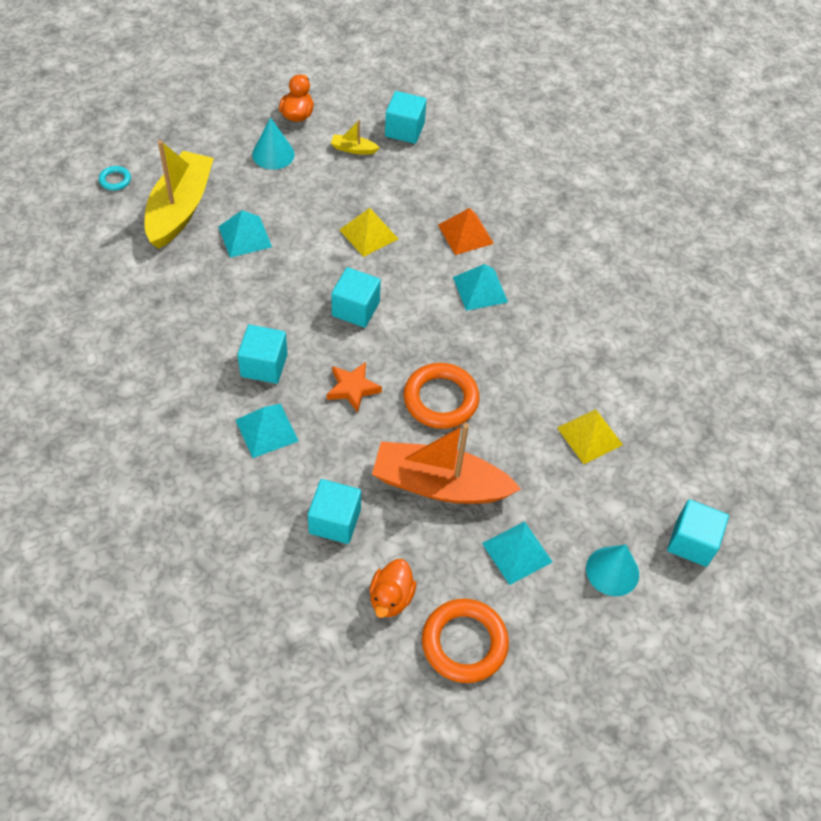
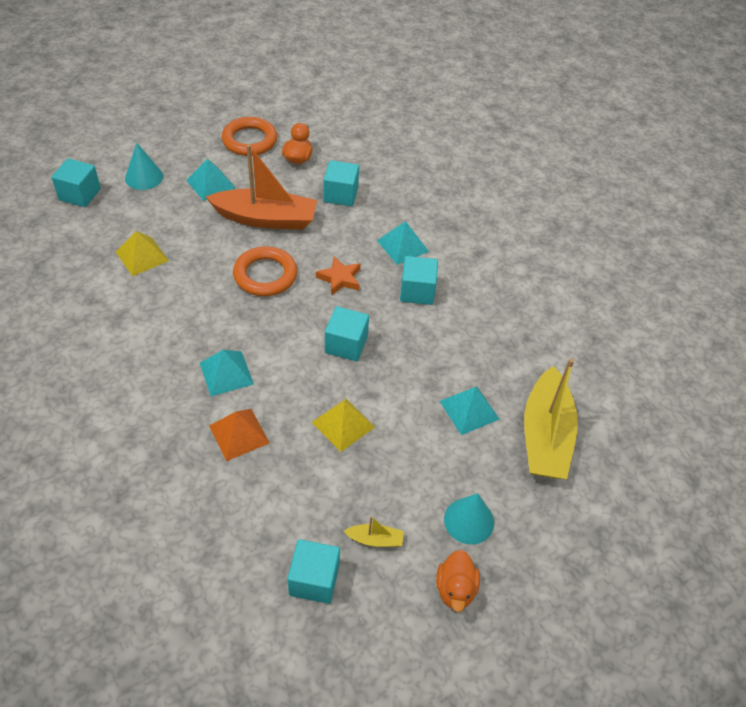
camera: 175 degrees right, 5 degrees down
turquoise ring [99,166,131,191] -> none

